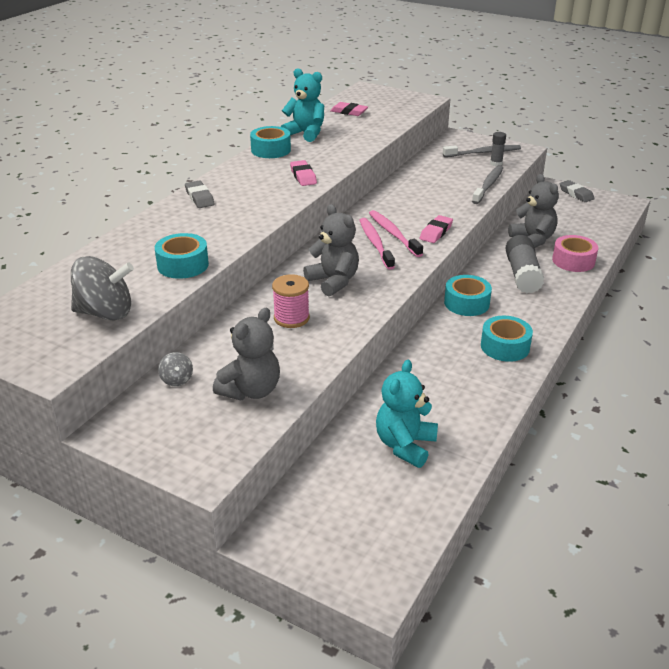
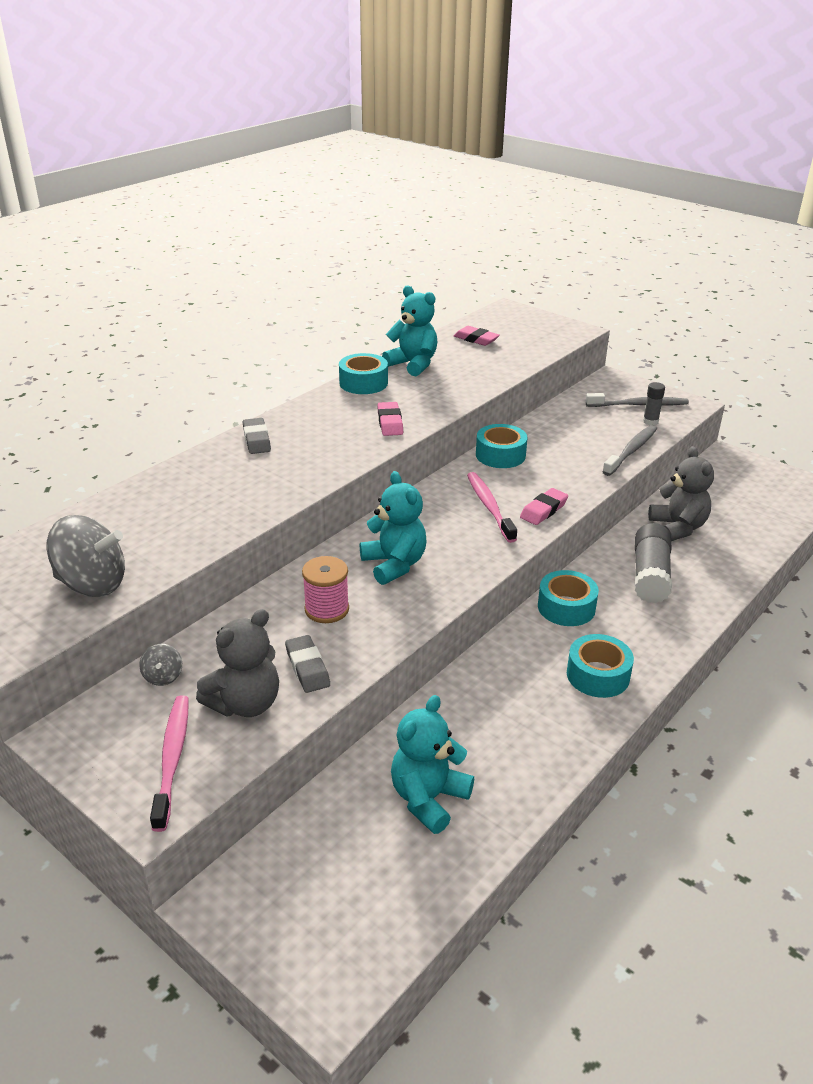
camera: 10 degrees right, 0 degrees up
turquoise tape [155,233,209,279] -> turquoise tape moved to [476,424,528,468]
grey teddy bear [303,204,359,296] -> turquoise teddy bear [360,471,427,585]
pink toothbrush [359,218,395,270] -> pink toothbrush moved to [150,695,189,832]
pink tape [552,235,598,272] -> none
grey eraser [560,180,595,202] -> grey eraser moved to [285,635,330,693]

